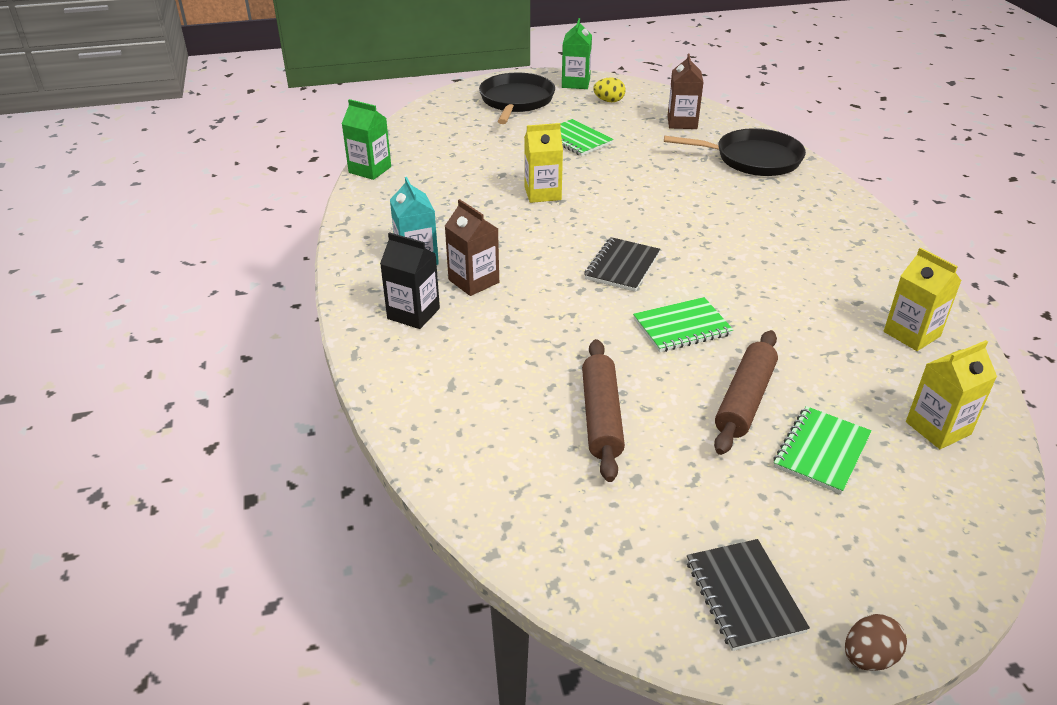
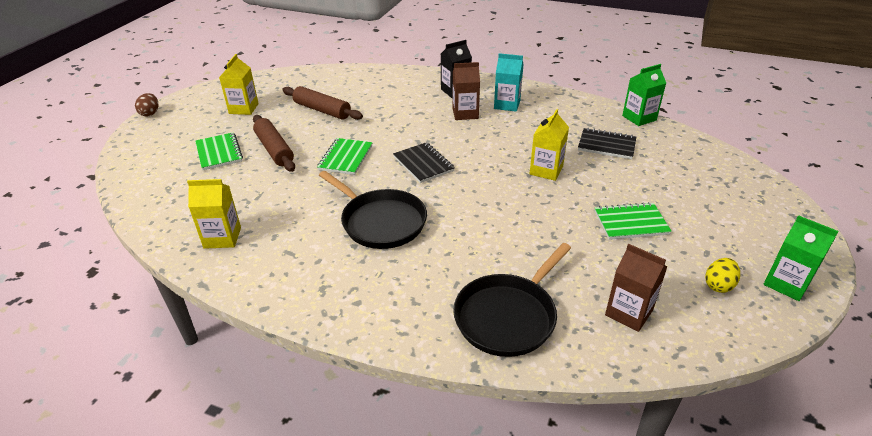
camera: 125 degrees right, 0 degrees up
black pan [479,73,555,124] -> black pan moved to [319,171,427,249]
black notebook [687,539,810,651] -> black notebook moved to [578,128,636,159]
yellow carton [906,340,997,449] -> yellow carton moved to [219,54,259,115]

